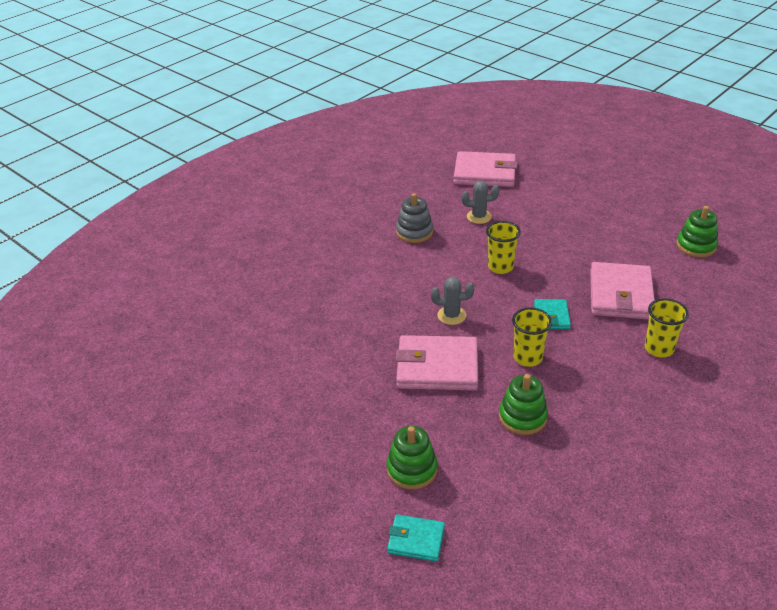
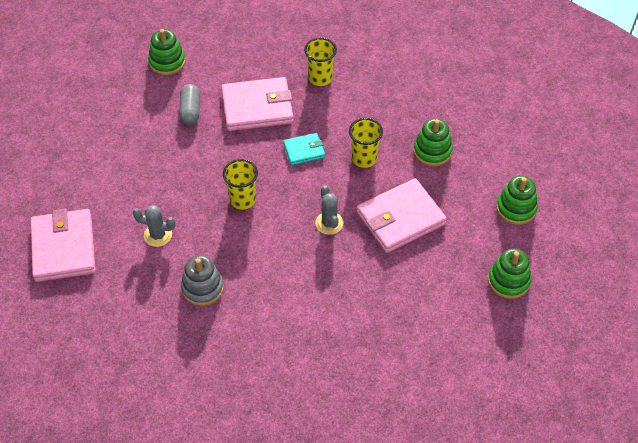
camera: 110 degrees left, 15 degrees up
turquoise wallet [387,514,445,562] -> none
pink wallet [395,335,478,391] -> pink wallet turned 75 degrees clockwise [356,178,447,253]
grey cactus [462,181,499,224] -> grey cactus turned 60 degrees counterclockwise [133,205,175,247]
none -> grey capsule [179,84,200,125]
none -> green stacking toy [488,248,531,299]

